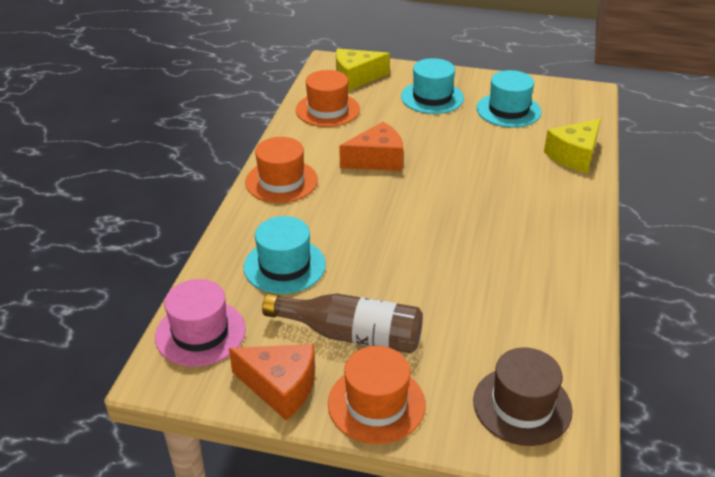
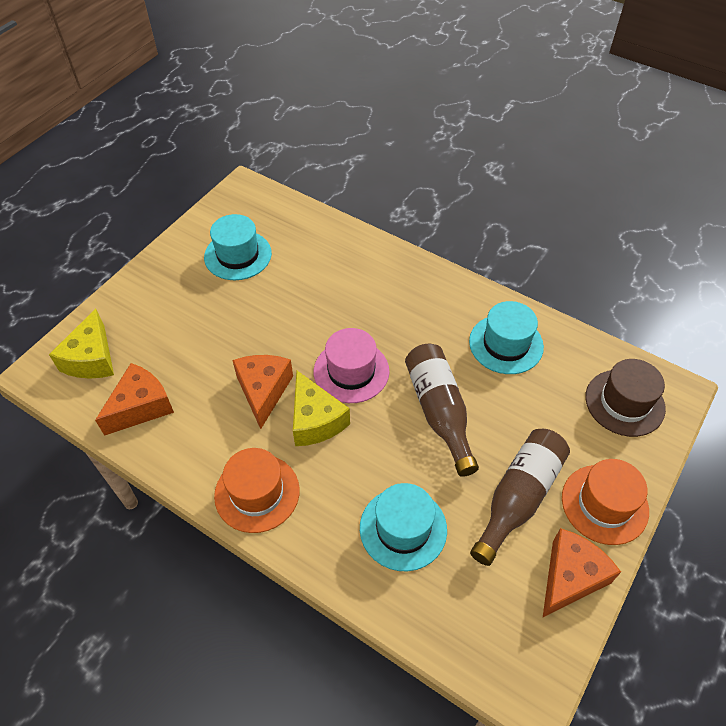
camera: 70 degrees left, 15 degrees up
pink hat [155,279,246,367] -> pink hat moved to [314,328,389,403]
orange hat [296,70,360,127] -> orange cheese [95,363,174,436]
turquoise hat [401,58,464,114] -> turquoise hat moved to [469,301,544,374]
yellow cheese [544,119,601,173] -> yellow cheese moved to [293,371,350,446]
none -> brown bottle [405,344,479,477]

